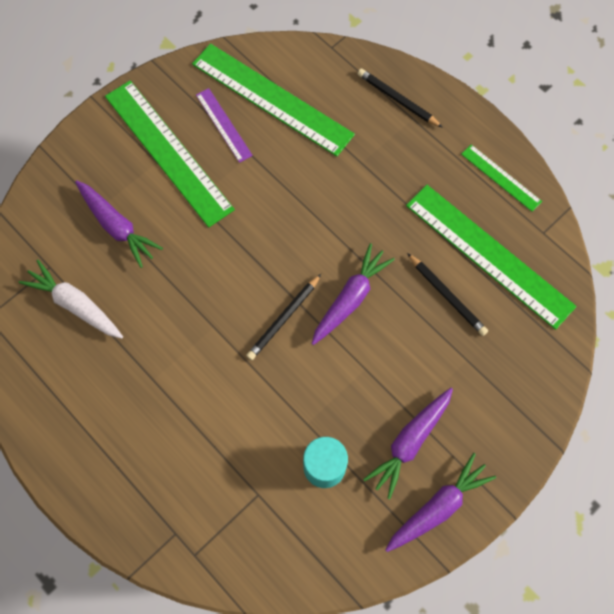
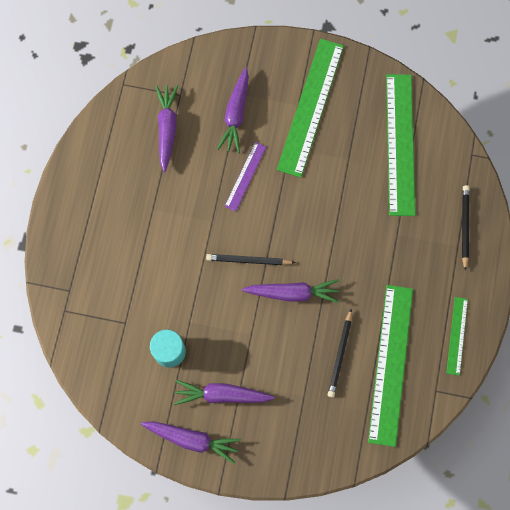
camera: 55 degrees right, 5 degrees up
white carrot [19,260,123,339] -> purple carrot [155,85,178,172]
purple ruler [196,88,253,163] -> purple ruler moved to [224,142,266,211]

